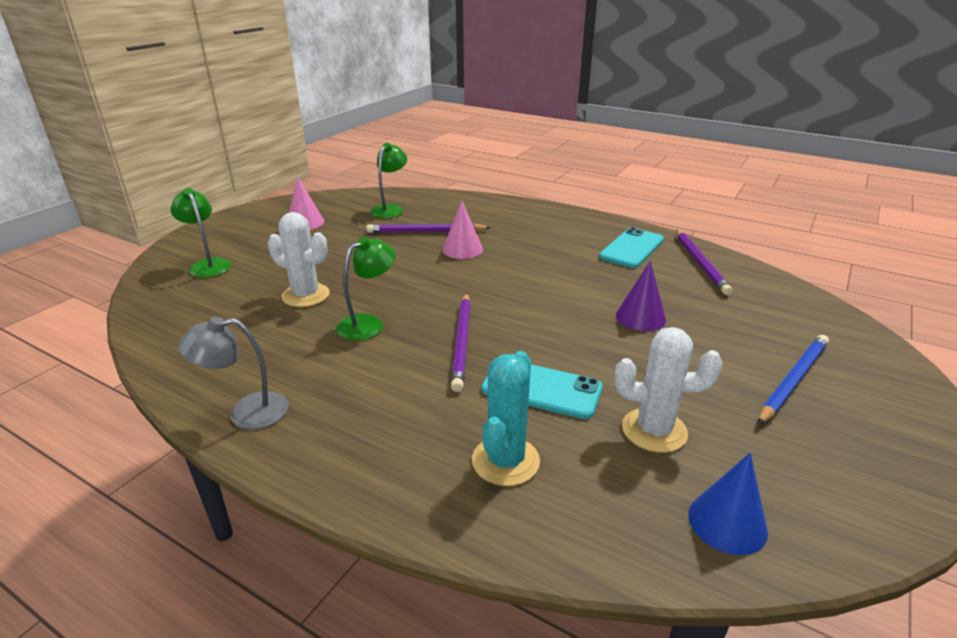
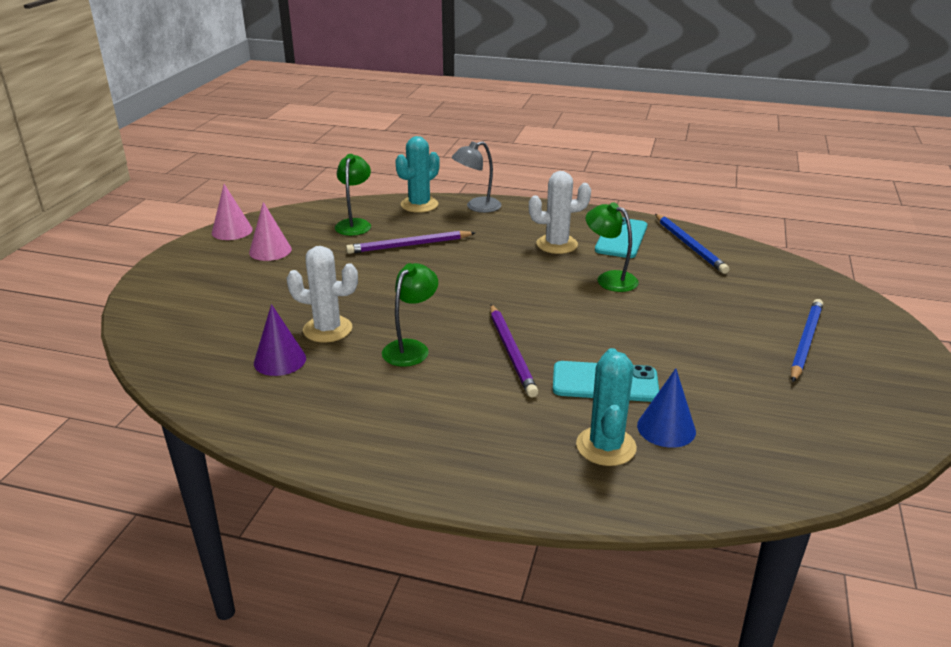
camera: 15 degrees left, 0 degrees up
green lamp [170,188,231,278] -> green lamp moved to [586,202,639,292]
grey lamp [178,317,289,429] -> grey lamp moved to [451,141,501,213]
pink cone [442,201,483,259] -> pink cone moved to [212,184,253,240]
white cactus [615,327,723,453] -> white cactus moved to [529,171,591,254]
purple cone [616,261,666,331] -> purple cone moved to [254,304,306,376]
purple pencil [676,230,732,295] -> blue pencil [655,214,729,274]
blue cone [688,453,768,555] -> blue cone moved to [637,368,696,448]
none -> turquoise cactus [395,136,440,213]

